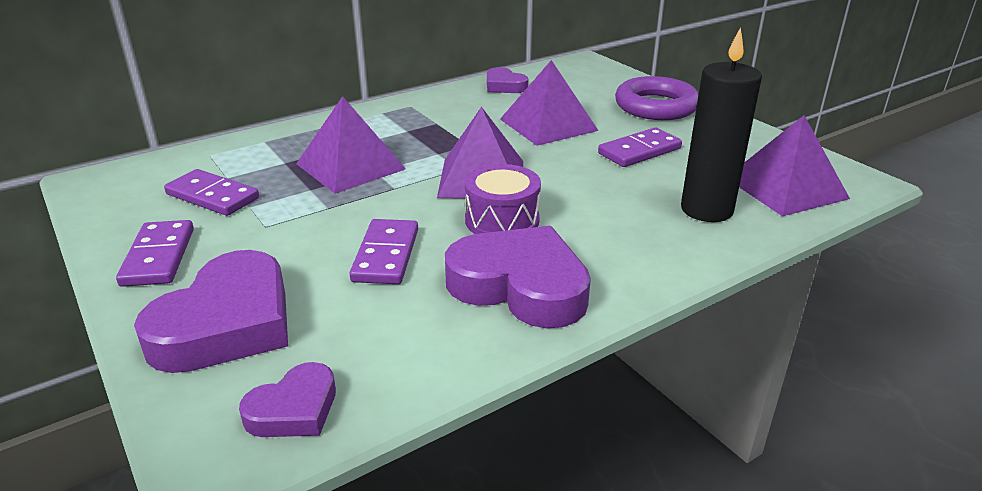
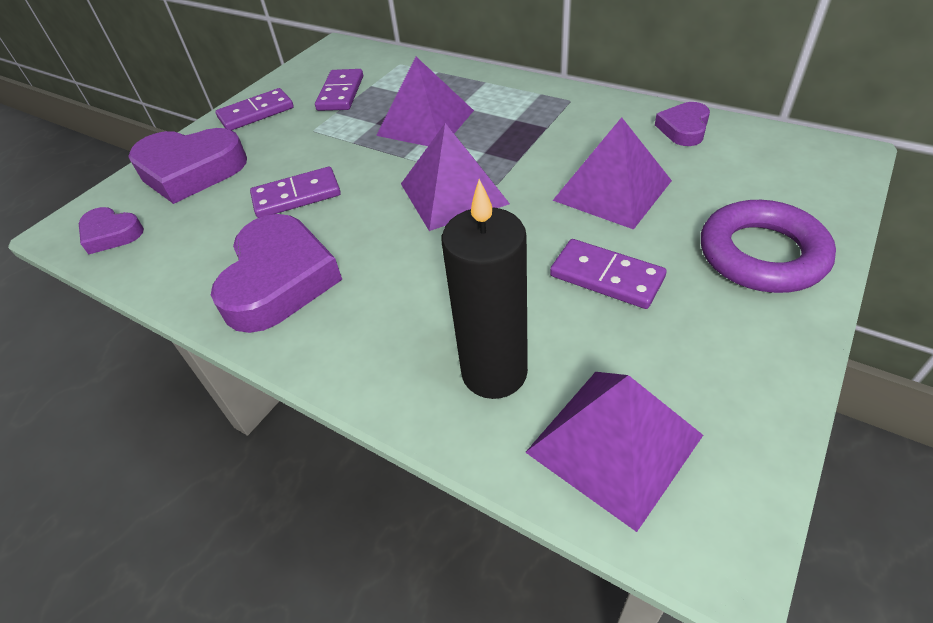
camera: 70 degrees right, 15 degrees up
purple drum [464,164,541,234] -> none

